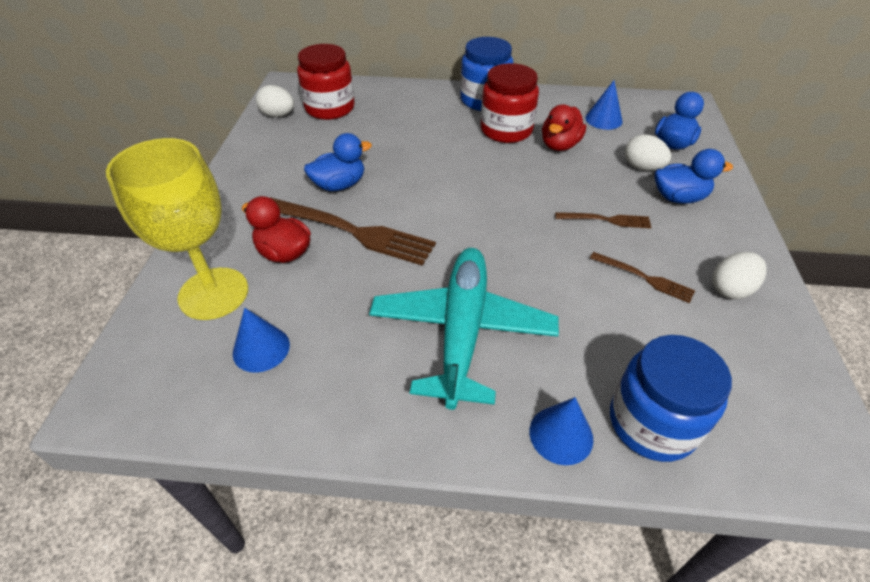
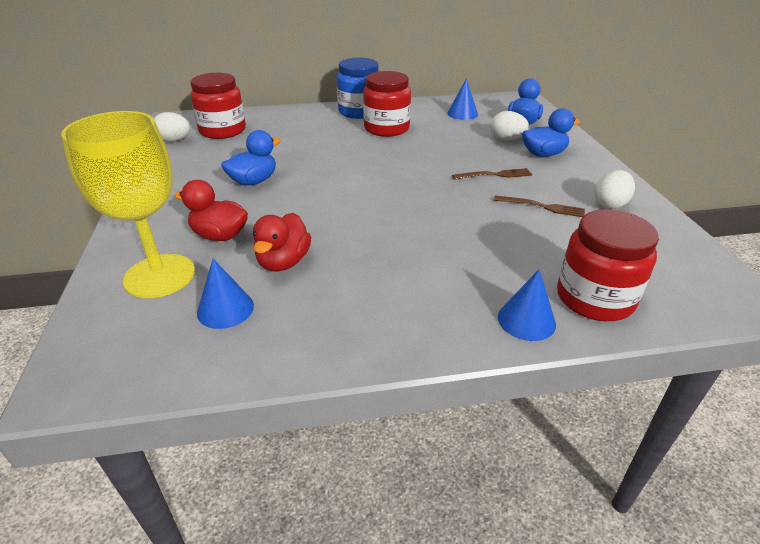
camera: 15 degrees left, 10 degrees down
brown fork [270,197,436,266] -> none
turquoise plane [369,248,559,410] -> none
red duck [542,104,586,151] -> red duck moved to [253,213,311,271]
blue jar [610,335,732,462] -> red jar [557,209,659,321]

